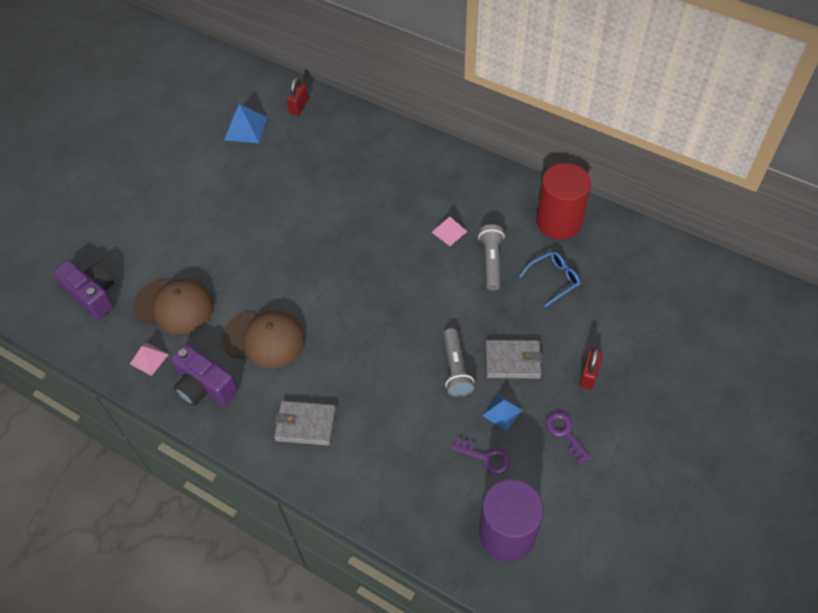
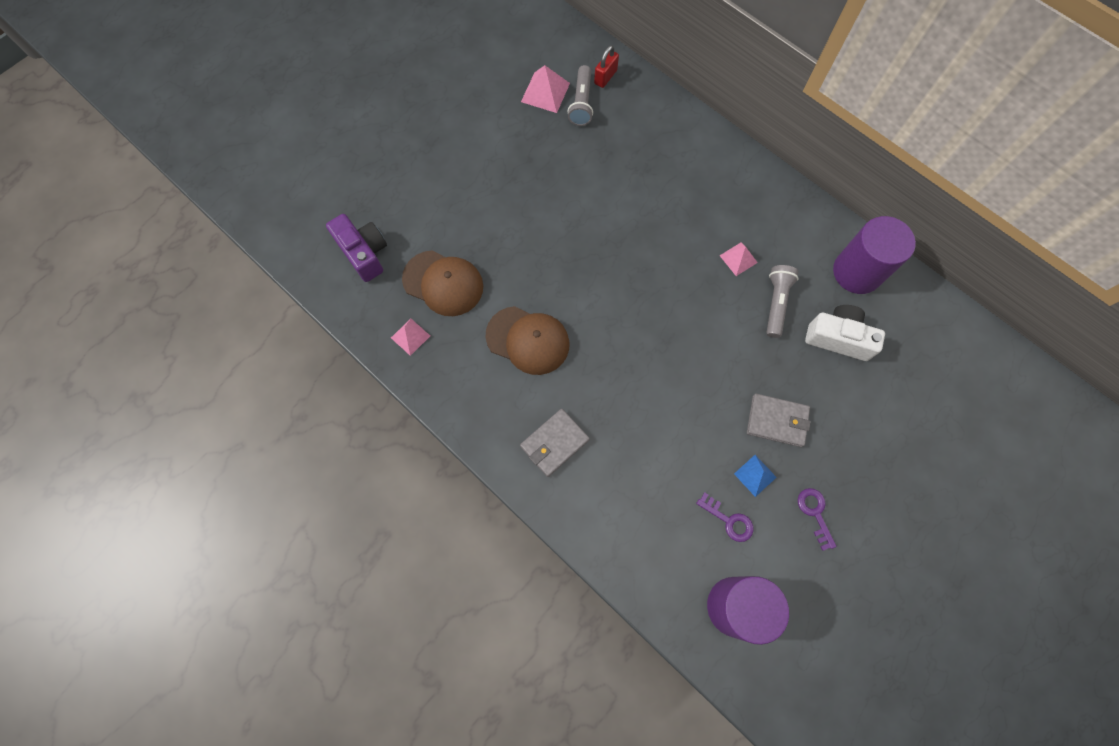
camera: 10 degrees right, 15 degrees up
purple camera [171,344,238,406] -> none
blue pyramid [224,103,267,143] -> pink pyramid [521,65,570,113]
grey wallet [274,401,336,446] -> grey wallet turned 60 degrees counterclockwise [520,409,590,477]
grey flashlight [443,328,474,397] -> grey flashlight moved to [568,65,593,126]
blue glasses [520,251,580,307] -> white camera [805,305,885,361]
red cylinder [536,163,591,239] -> purple cylinder [833,216,916,294]
red padlock [580,348,603,389] -> none

